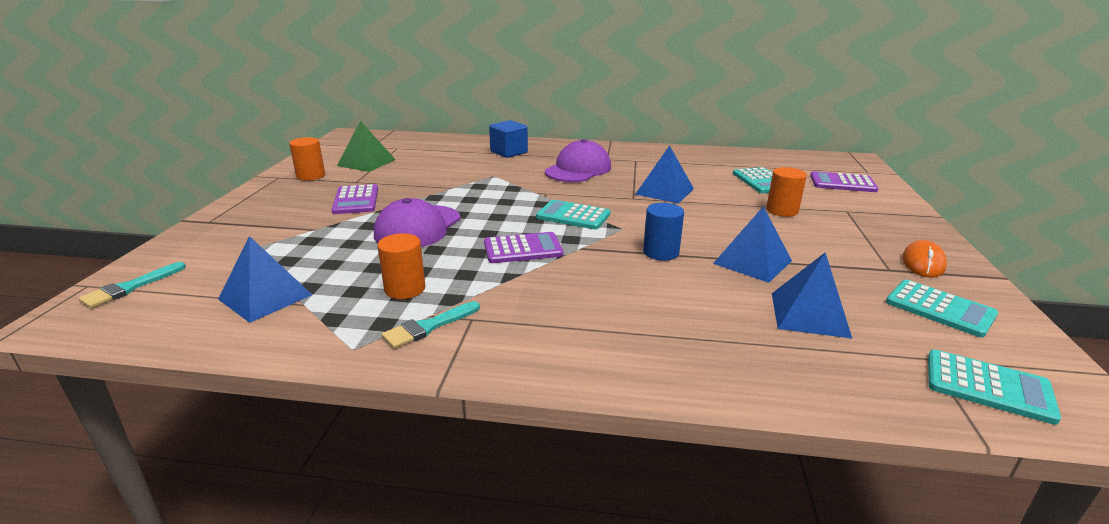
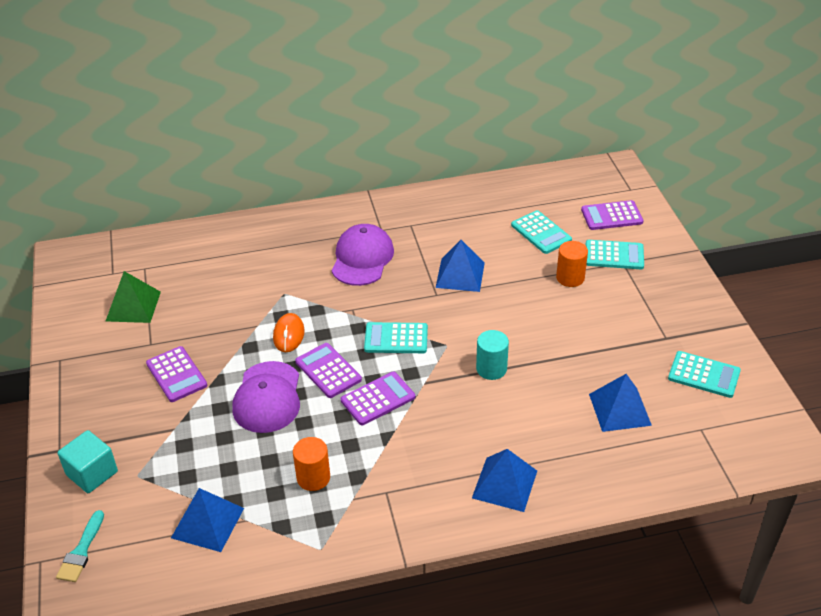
camera: 20 degrees left, 15 degrees up
orange cylinder [289,137,325,181] -> none
turquoise brush [382,301,480,349] -> none
blue cube [489,120,528,158] -> none
blue cylinder [643,203,684,261] -> turquoise cylinder [476,330,509,380]
blue pyramid [713,206,792,283] -> blue pyramid moved to [472,449,537,512]
orange mouse [902,240,947,278] -> orange mouse moved to [273,313,305,352]
turquoise calculator [928,350,1061,425] -> turquoise calculator moved to [586,240,644,269]
none -> turquoise cube [58,430,118,493]
none -> purple calculator [295,343,362,398]

